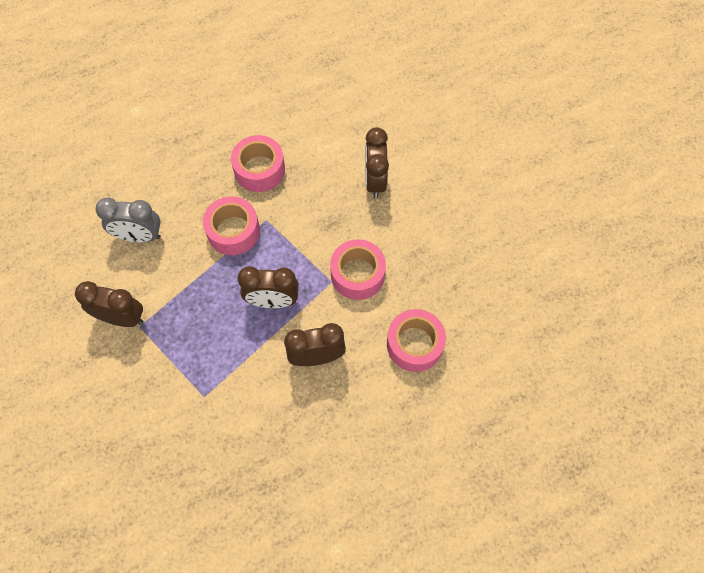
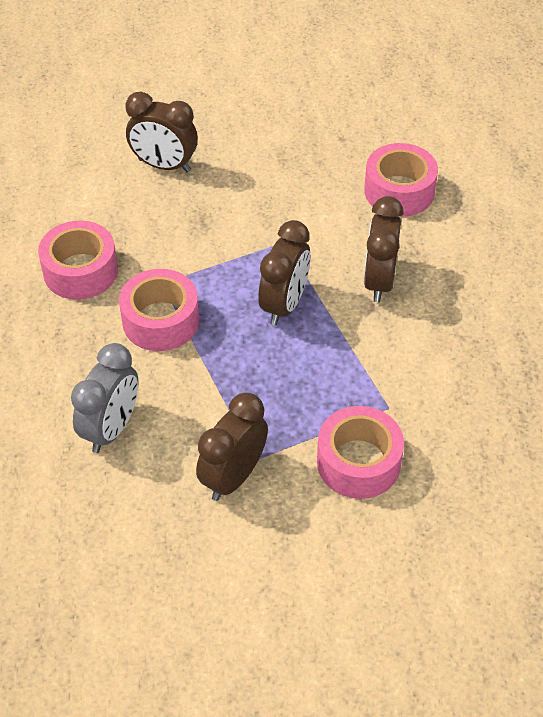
camera: 70 degrees left, 15 degrees down
pink tape [330,239,386,300] -> pink tape moved to [317,406,404,499]

